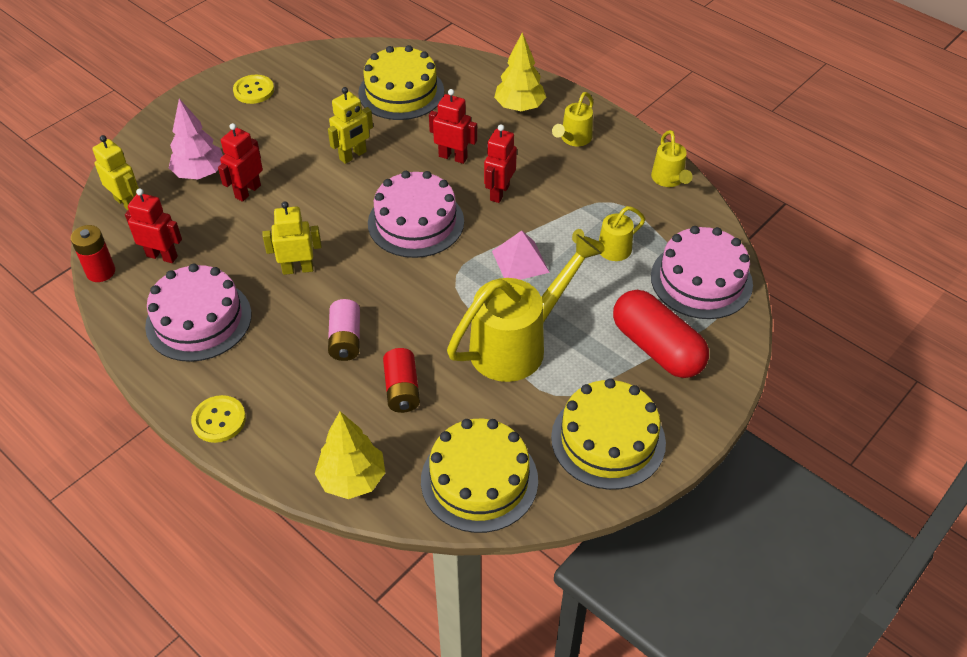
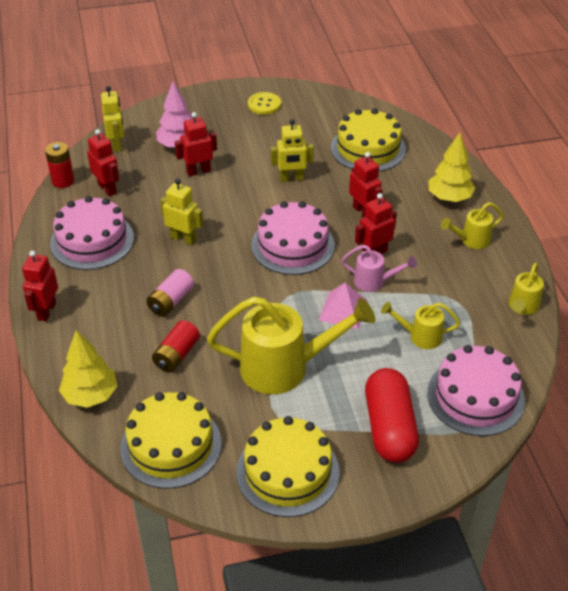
camera: 35 degrees right, 5 degrees down
yellow button [191,395,246,443] -> red robot [22,251,58,321]
none -> pink watering can [341,245,417,292]

